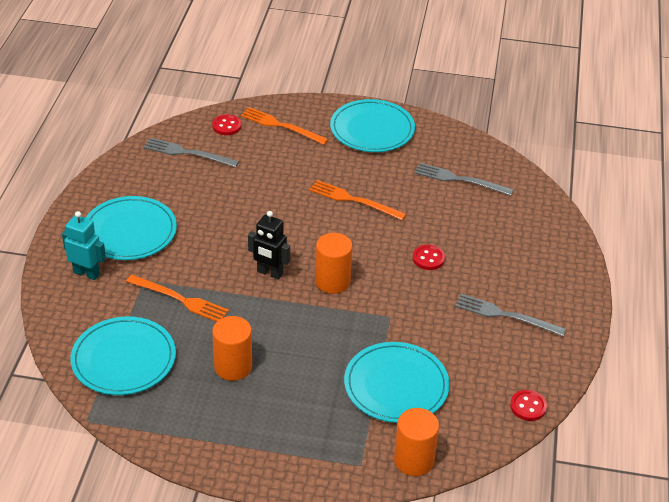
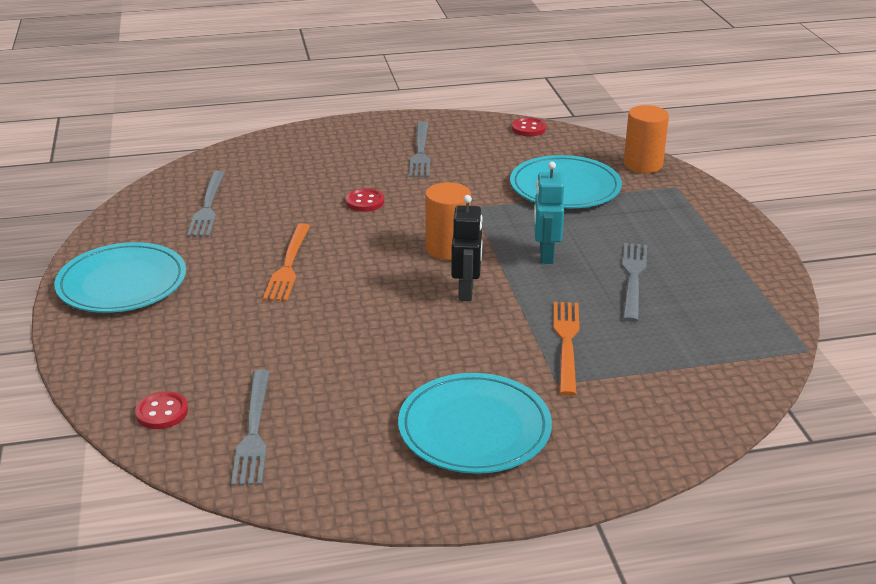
camera: 110 degrees left, 10 degrees down
turquoise robot [62,211,106,280] -> turquoise robot moved to [534,162,564,264]
turquoise plate [70,316,176,395] -> none
orange cylinder [212,316,252,381] -> grey fork [622,243,647,322]
orange fork [241,107,329,145] -> none

